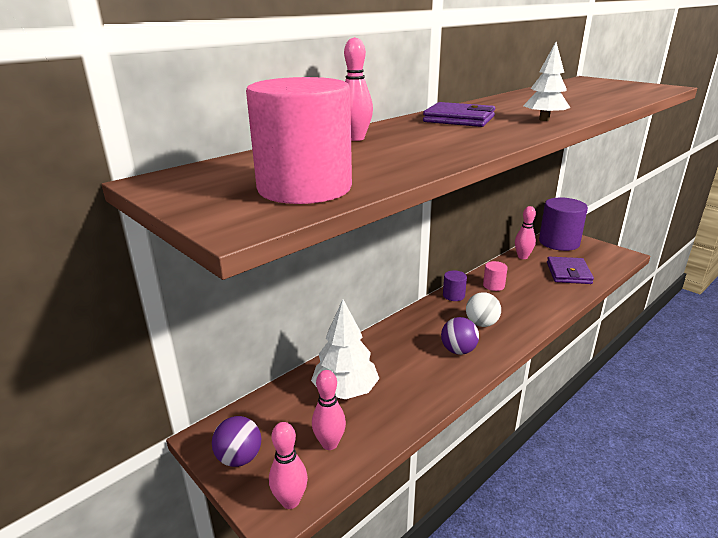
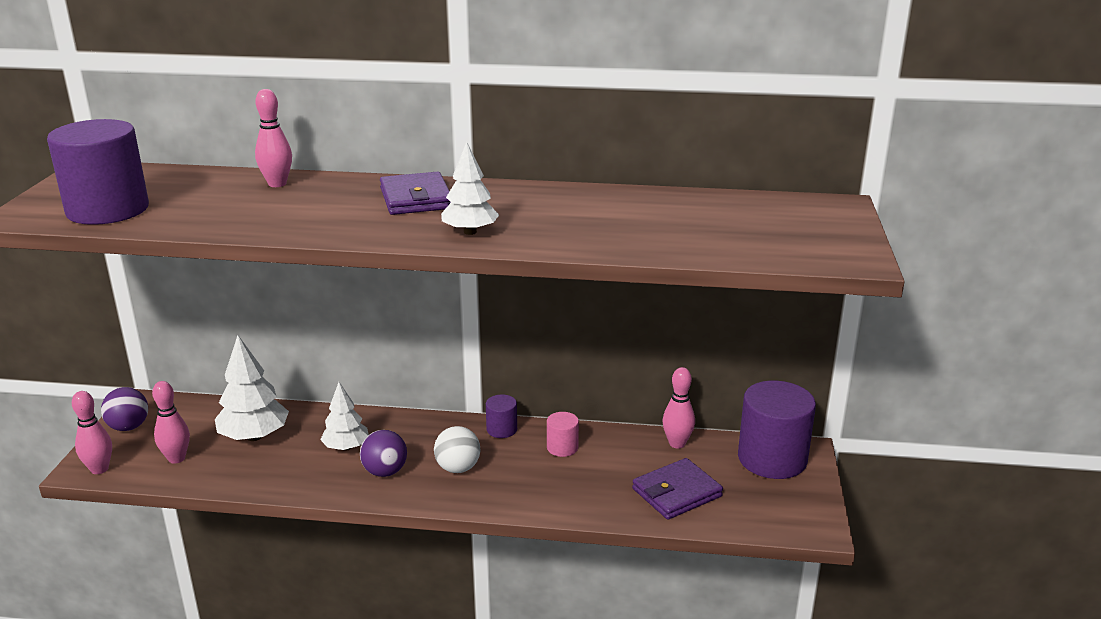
camera: 50 degrees right, 0 degrees up
pink cylinder [246,77,352,204] -> purple cylinder [47,119,149,225]
none -> white tree [320,382,369,451]

